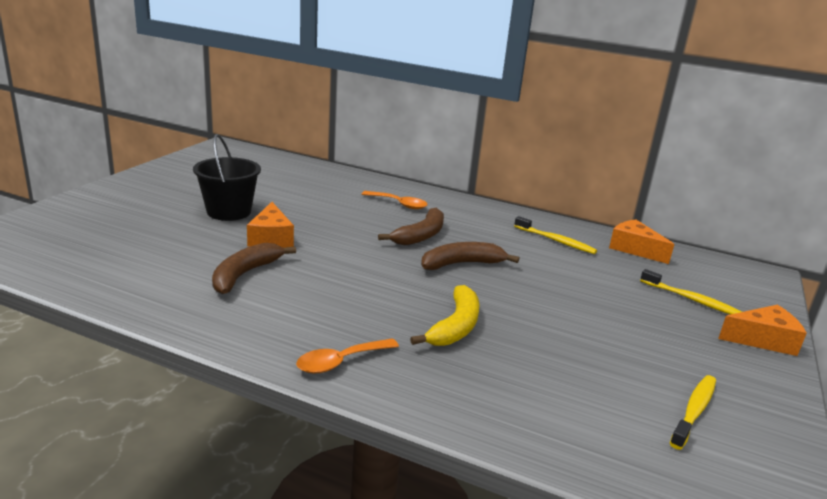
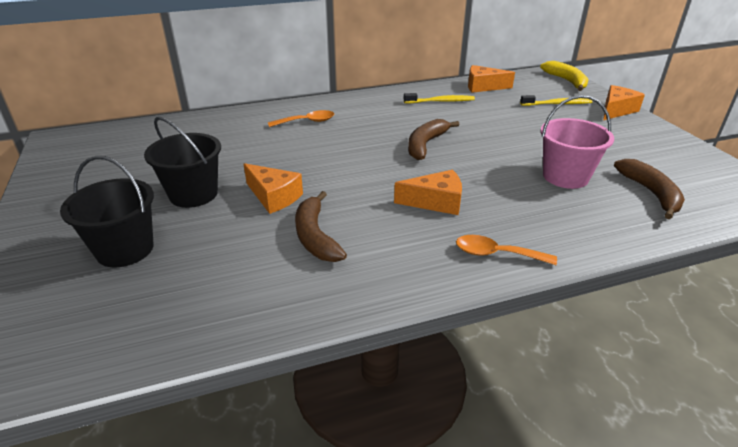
camera: 40 degrees left, 10 degrees up
orange spoon [296,339,399,374] -> orange spoon turned 90 degrees clockwise [456,235,557,265]
brown banana [378,208,444,245] -> brown banana moved to [614,159,685,219]
yellow banana [410,285,480,346] -> yellow banana moved to [540,61,589,91]
yellow toothbrush [670,375,716,450] -> none
none -> black bucket [60,156,154,267]
none -> orange cheese [394,170,462,215]
none -> pink bucket [541,95,614,189]

